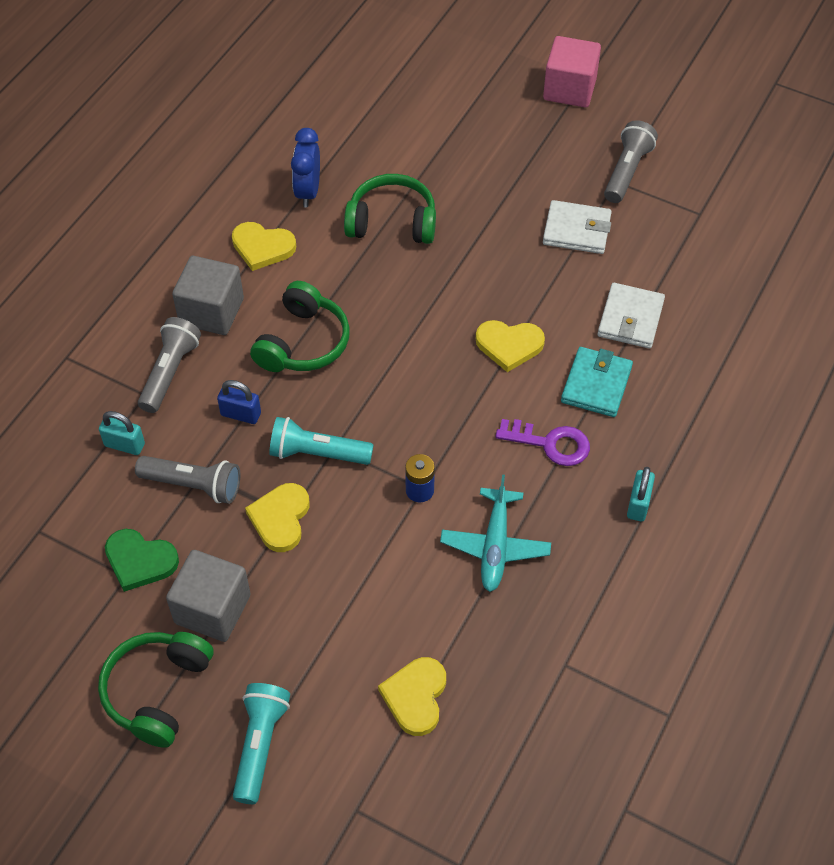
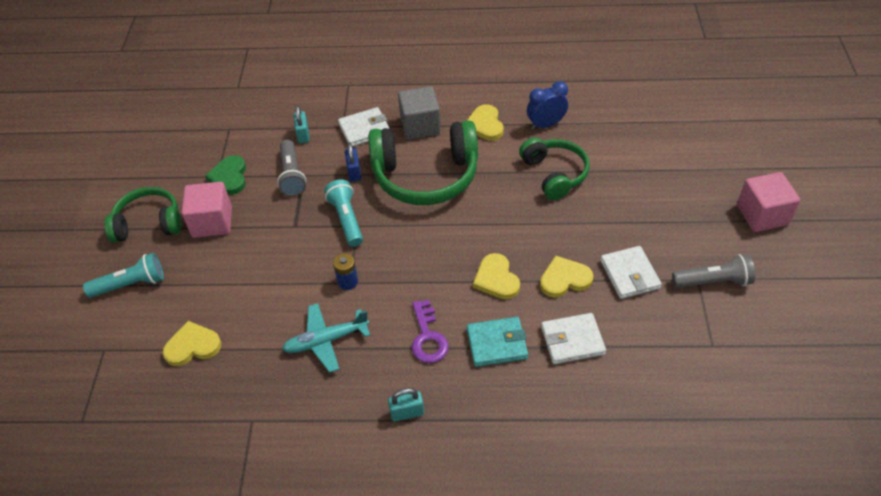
camera: 65 degrees right, 5 degrees down
grey flashlight [138,317,201,413] -> white wallet [338,107,390,147]
grey cube [166,550,251,642] -> pink cube [182,182,232,238]
yellow heart [245,483,309,552] -> yellow heart moved to [540,256,594,298]
green headphones [250,281,350,372] -> green headphones [368,120,478,205], size x1.61

